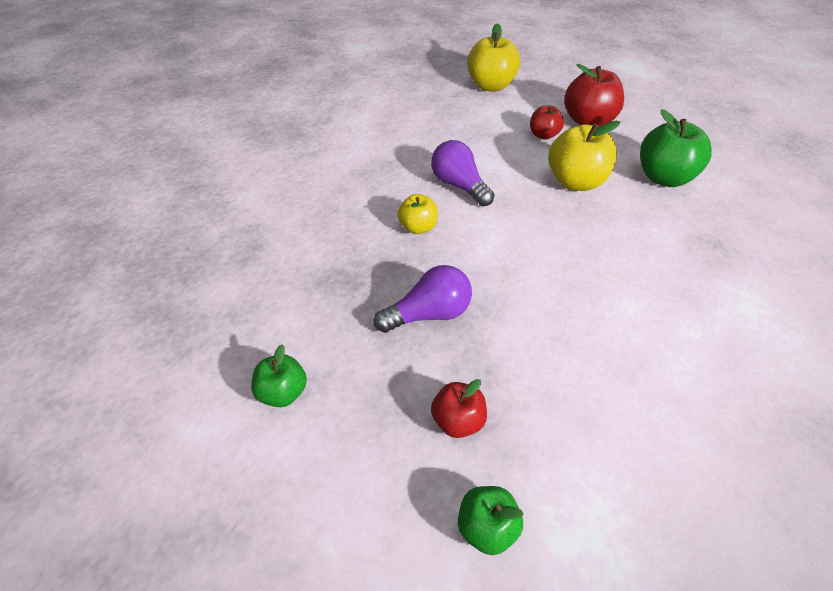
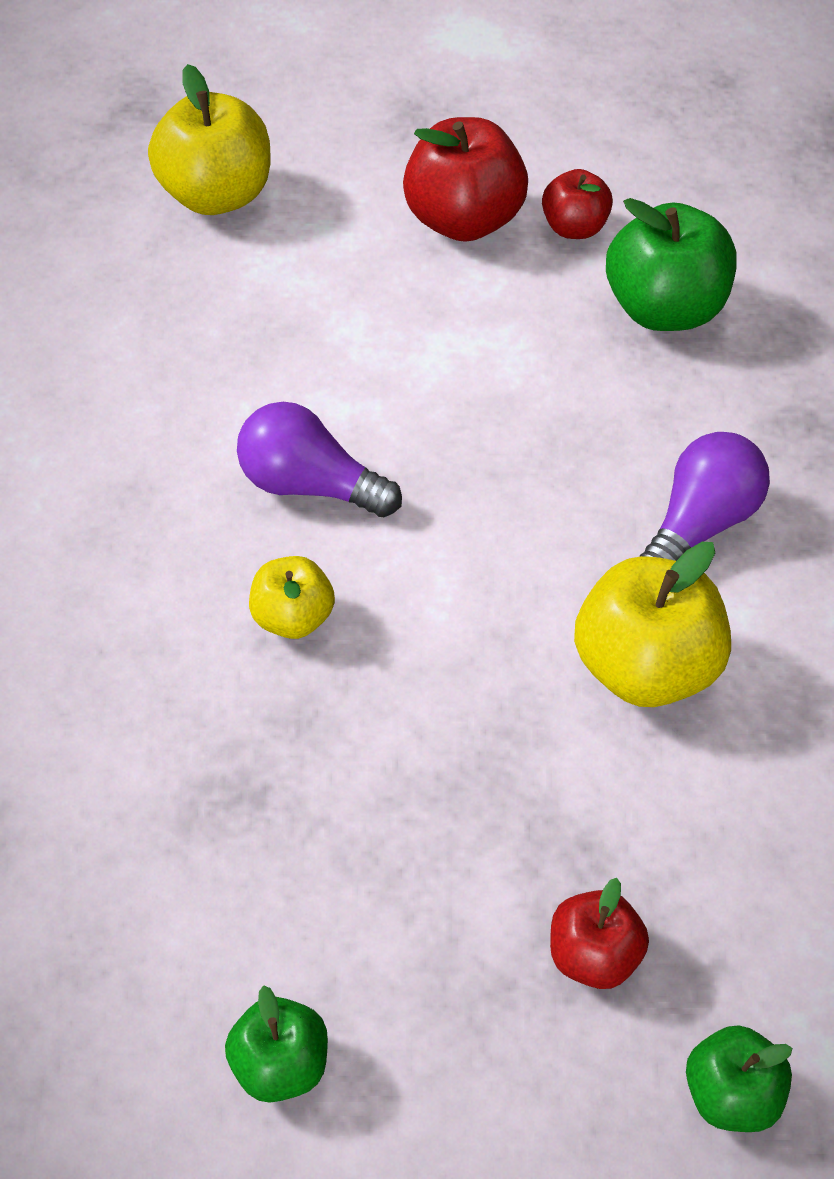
camera: 30 degrees left, 5 degrees up
purple light bulb [374,265,472,333] -> purple light bulb moved to [639,432,770,561]
red apple [530,105,564,140] -> red apple moved to [542,169,613,239]
yellow apple [548,121,620,191] -> yellow apple moved to [574,542,731,707]

